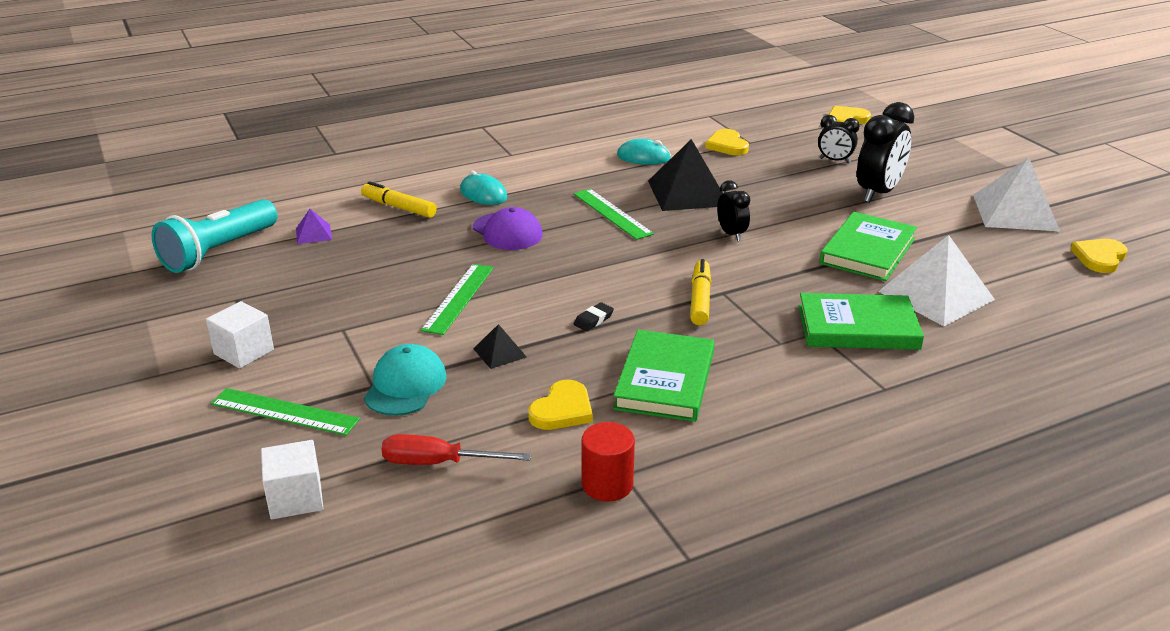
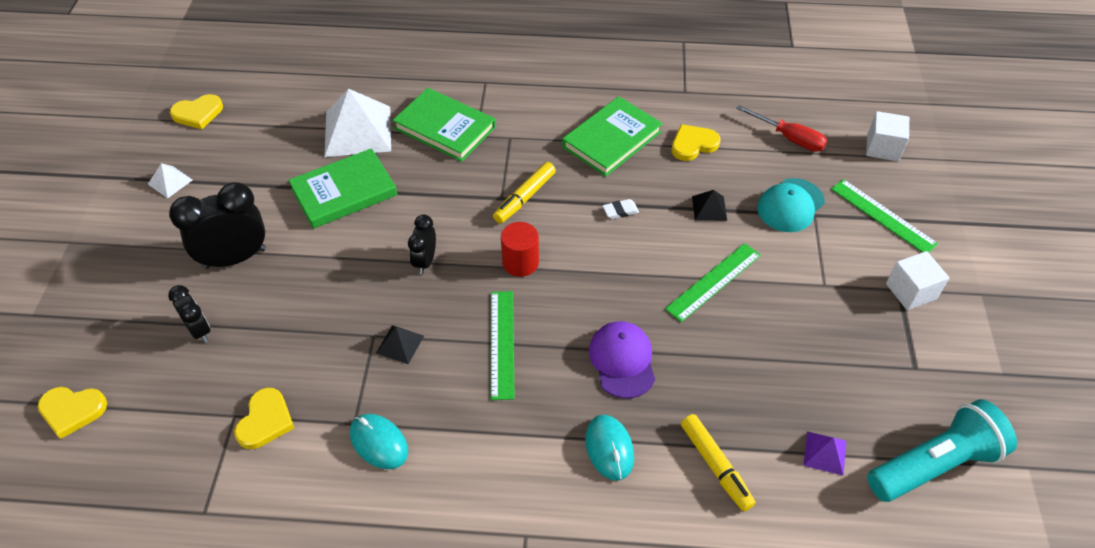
camera: 150 degrees left, 20 degrees up
black eraser [574,302,614,331] -> white eraser [603,199,639,219]
red cylinder [581,422,635,501] -> red cylinder moved to [501,222,539,277]
black pyramid [648,139,723,211] -> black pyramid [376,325,424,364], size x0.46
white pyramid [973,157,1060,231] -> white pyramid [148,163,192,198], size x0.46

